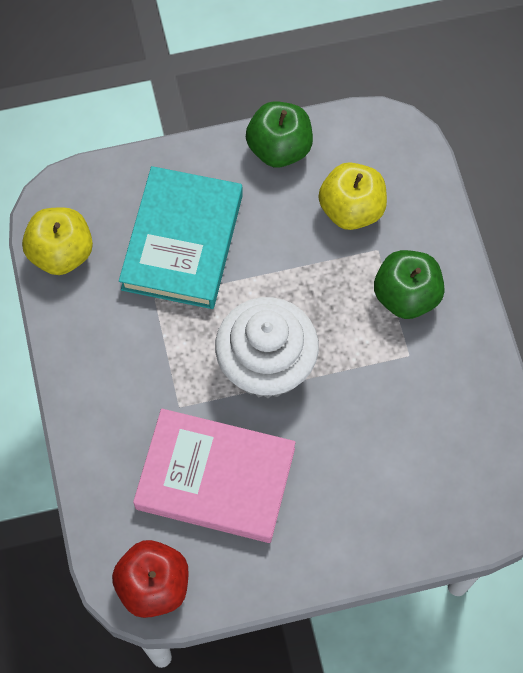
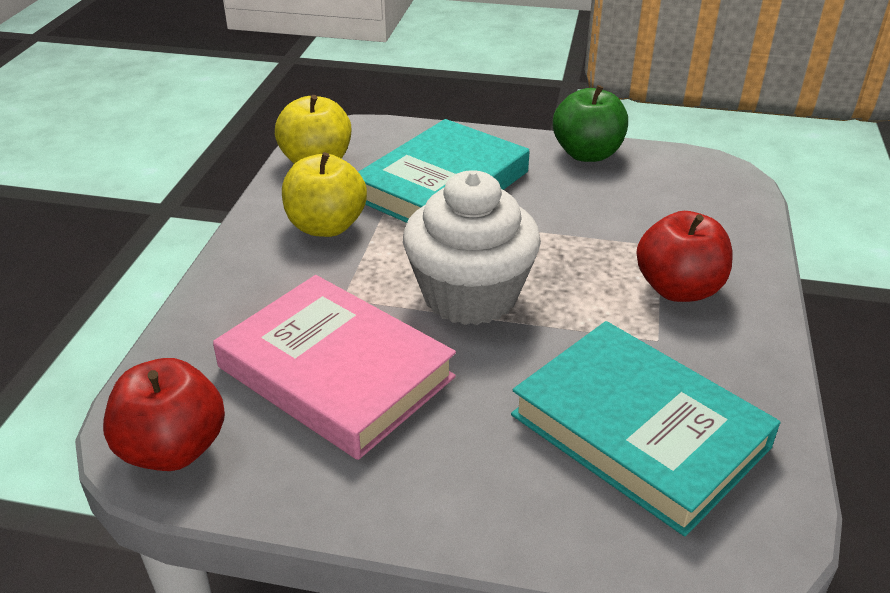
camera: 25 degrees right, 30 degrees down
yellow apple [318,162,387,230] -> yellow apple moved to [282,152,367,237]
green apple [374,250,445,319] -> red apple [637,211,733,302]
none -> turquoise book [511,321,781,536]

